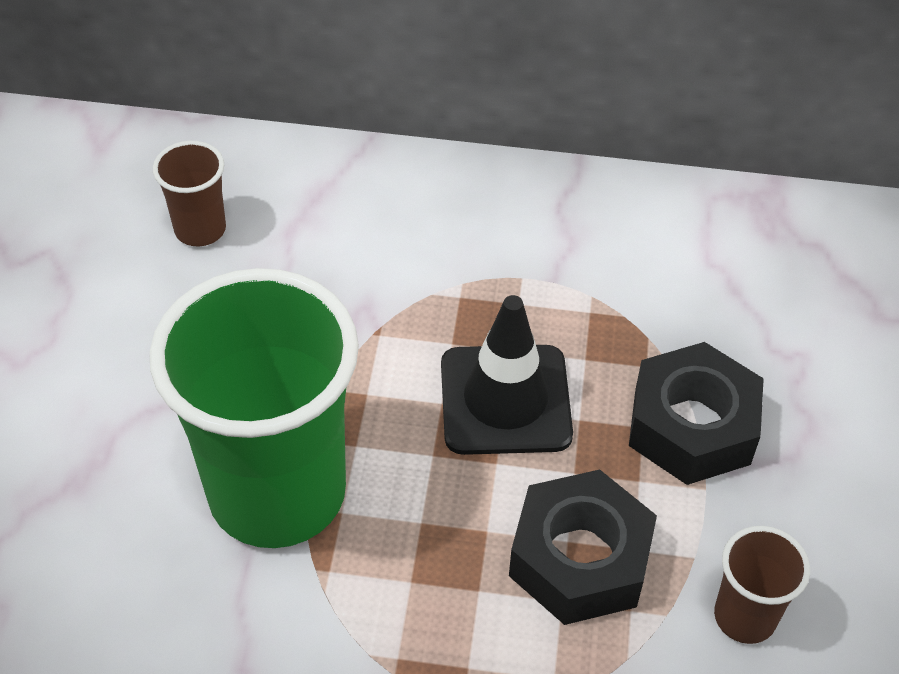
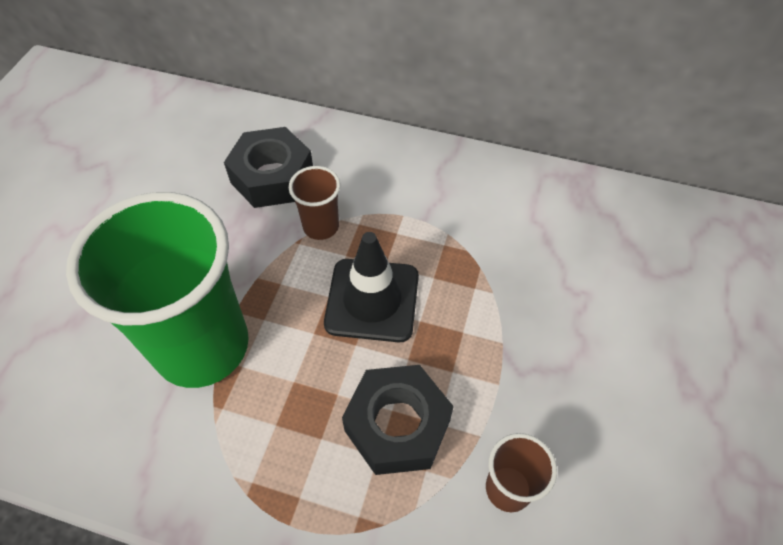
camera: 10 degrees right, 5 degrees up
brown cup [153,141,226,246] -> brown cup moved to [289,166,340,240]
black nut [629,342,764,485] -> black nut moved to [224,127,313,208]

